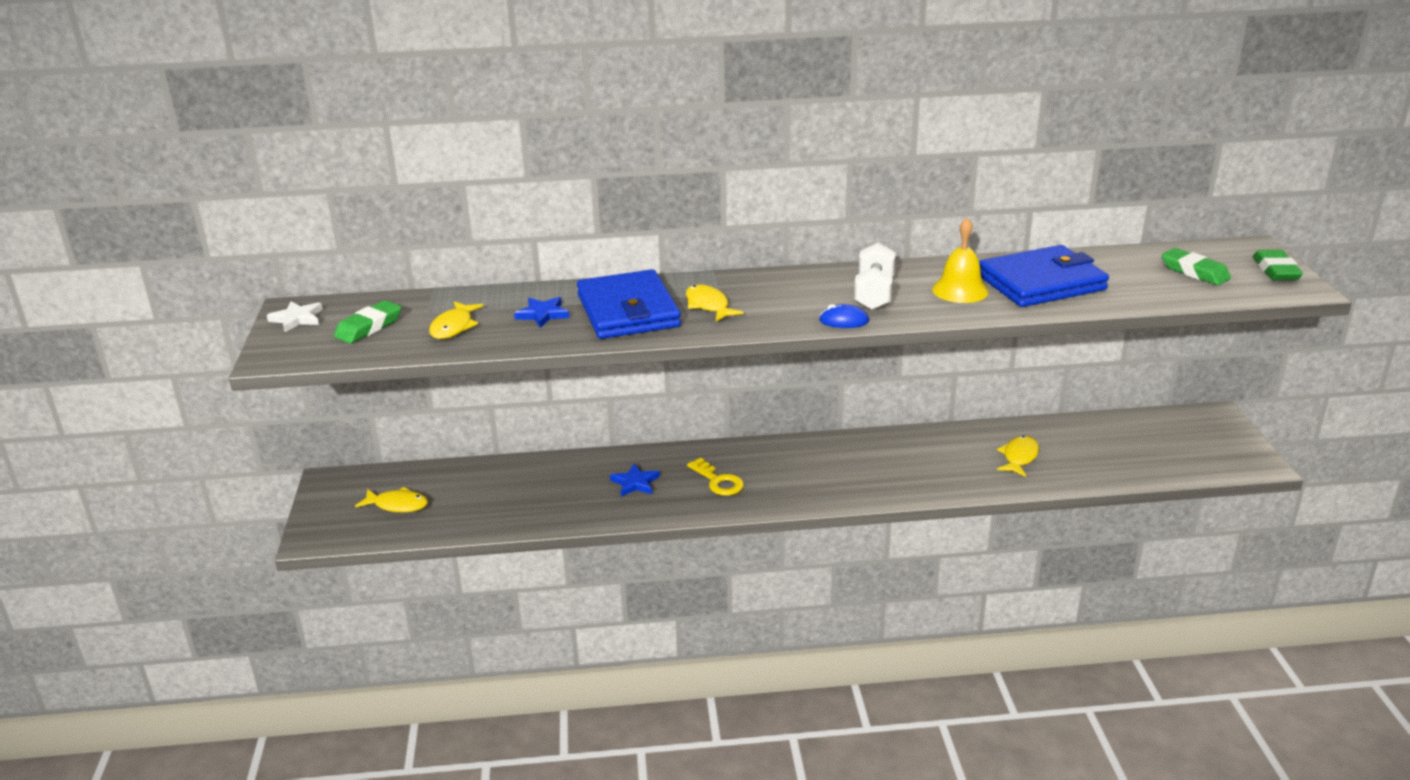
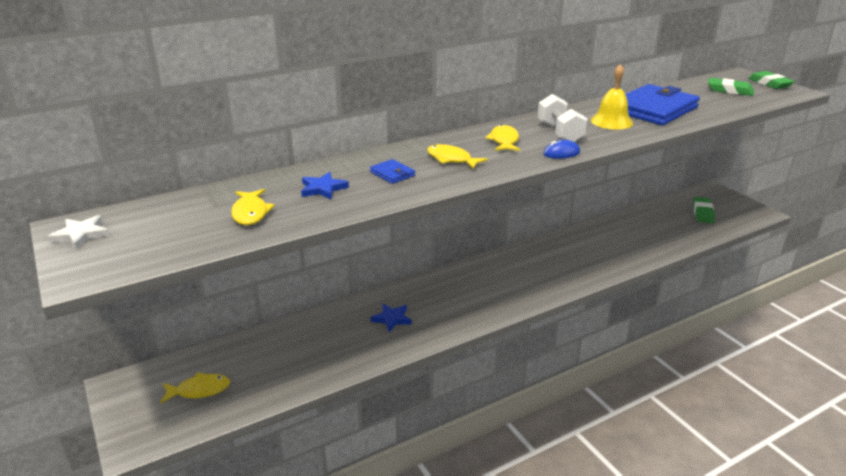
camera: 25 degrees left, 0 degrees up
green eraser [334,300,401,344] -> green eraser moved to [693,197,715,223]
blue wallet [577,269,681,339] -> blue wallet [370,159,415,184], size x0.41
yellow key [687,458,744,496] -> none
yellow fish [997,436,1039,477] -> yellow fish moved to [485,124,521,151]

